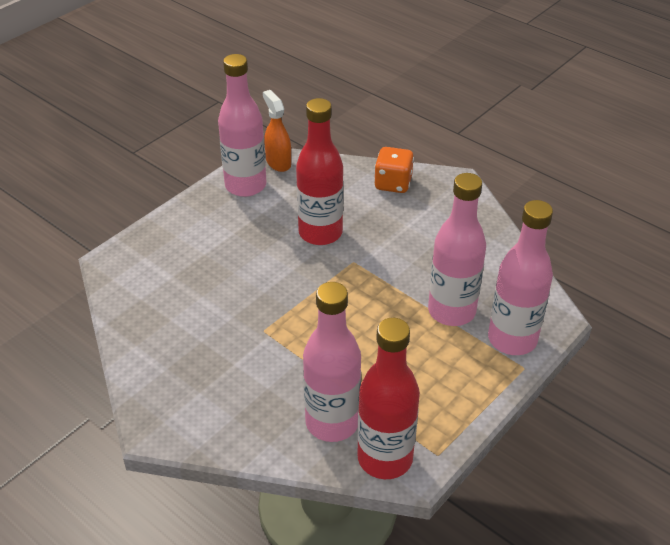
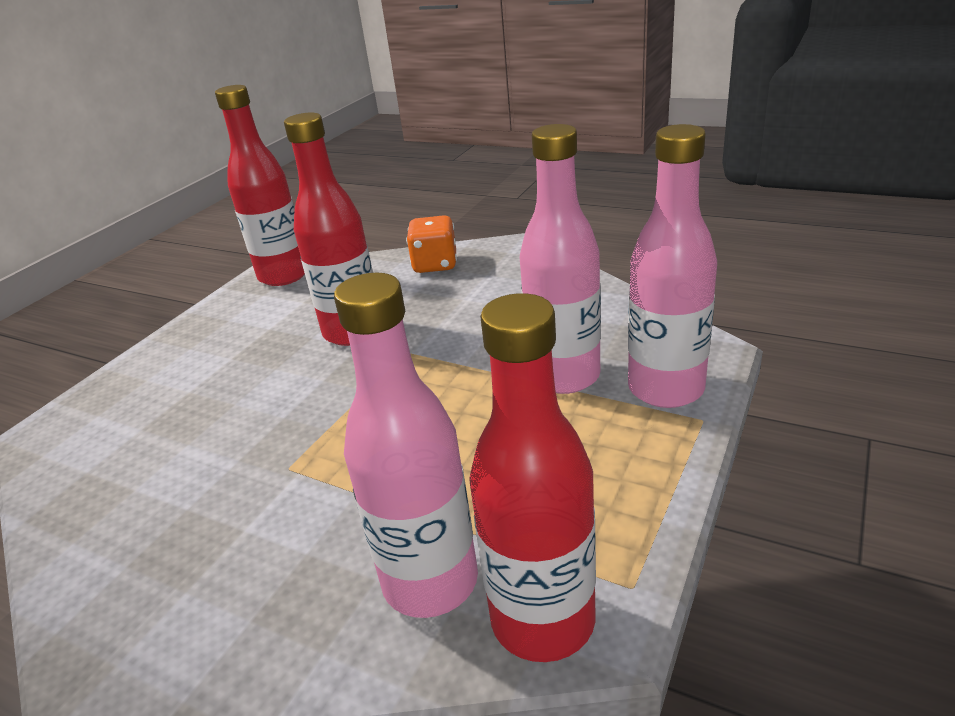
camera: 10 degrees left, 10 degrees down
pink bottle [218,54,267,197] -> none
orange spray bottle [263,90,291,172] -> red bottle [215,85,305,286]

